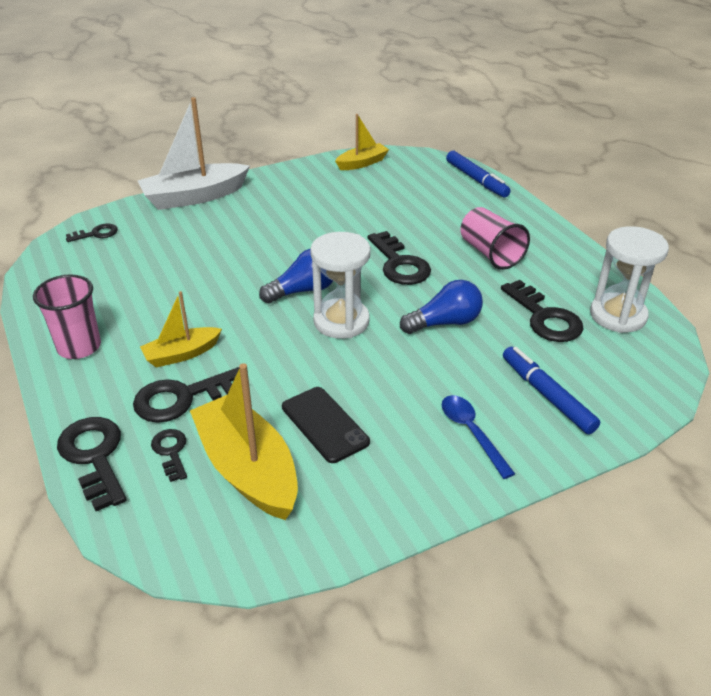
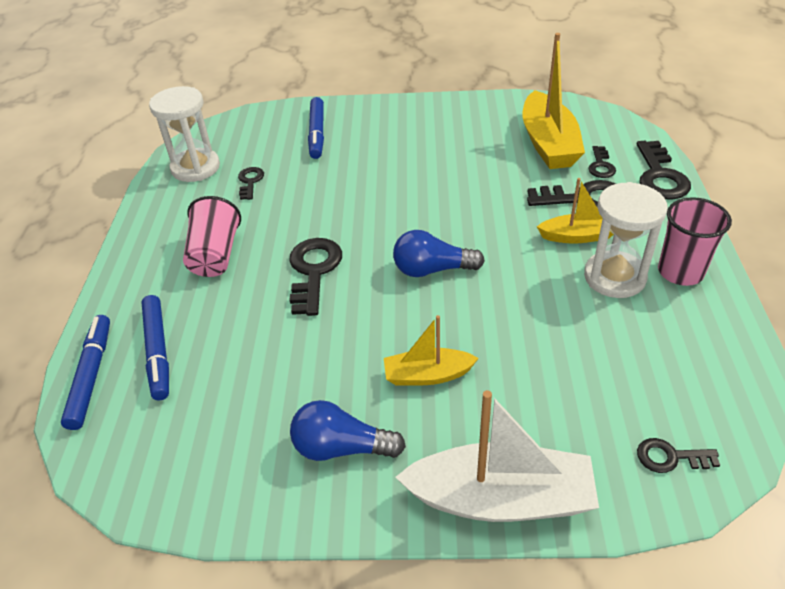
camera: 150 degrees left, 5 degrees up
black phone [282,387,370,463] -> none
white hourglass [310,232,371,339] -> white hourglass moved to [584,182,667,298]
yellow boat [335,114,389,170] -> yellow boat moved to [384,315,479,386]
blue light bulb [400,280,483,334] -> blue light bulb moved to [290,400,406,461]
blue spoon [442,395,515,479] -> none
black key [501,280,583,342] -> black key [238,167,264,200], size x0.56
none -> blue marker [141,295,169,401]

